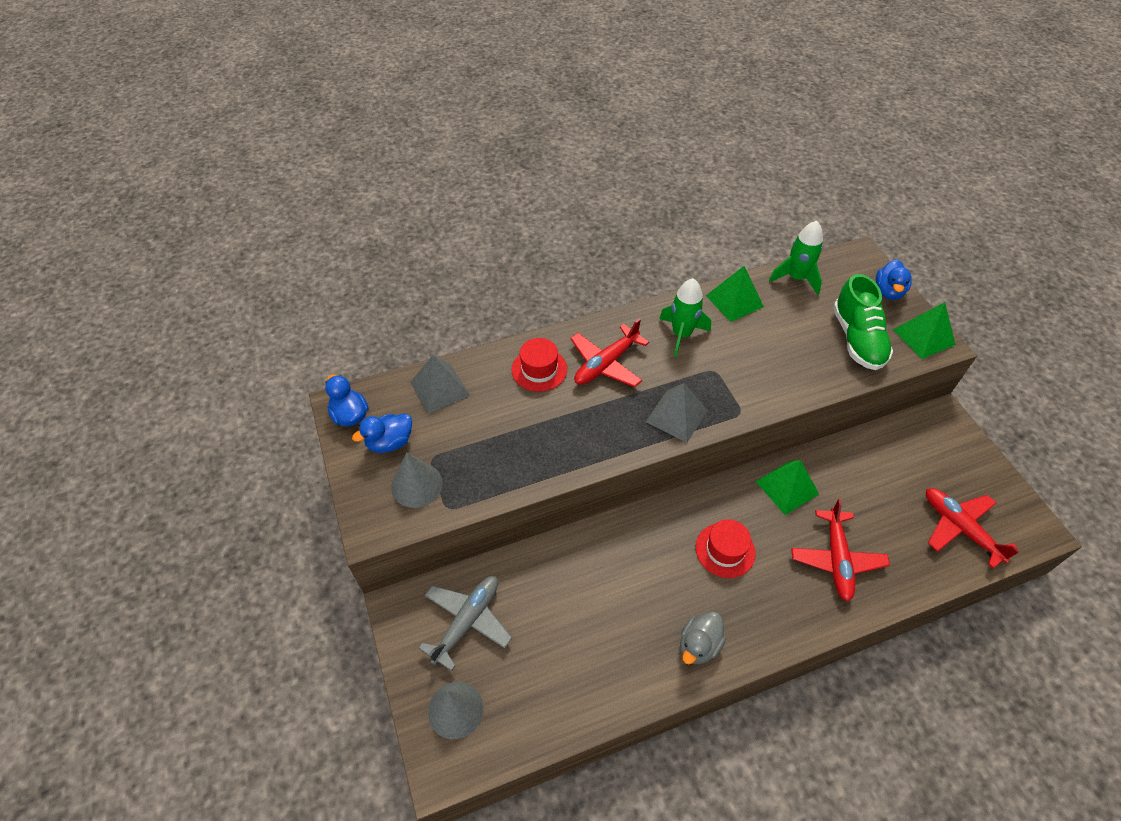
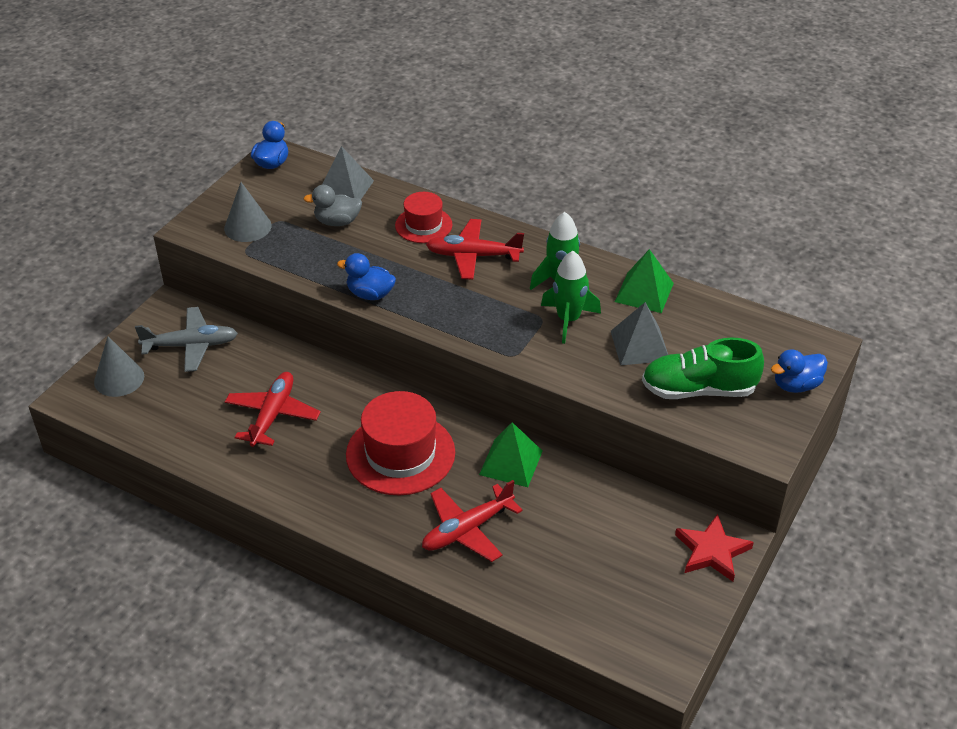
camera: 50 degrees right, 10 degrees down
blue duck [352,414,412,453] -> blue duck moved to [337,253,396,300]
grey pyramid [646,383,708,443] -> grey pyramid moved to [611,302,668,365]
grey duck [680,612,726,664] -> grey duck moved to [303,185,362,226]
red hat [695,519,756,578] -> red hat [346,391,455,496], size x1.72
green rocket [769,221,823,295] -> green rocket moved to [541,251,601,344]
green shoe [833,274,893,370] -> green shoe turned 45 degrees clockwise [642,338,764,399]
green pyramid [893,302,956,359] -> none
red plane [926,488,1020,568] -> red plane moved to [225,372,321,447]
none -> red star [675,514,754,582]

